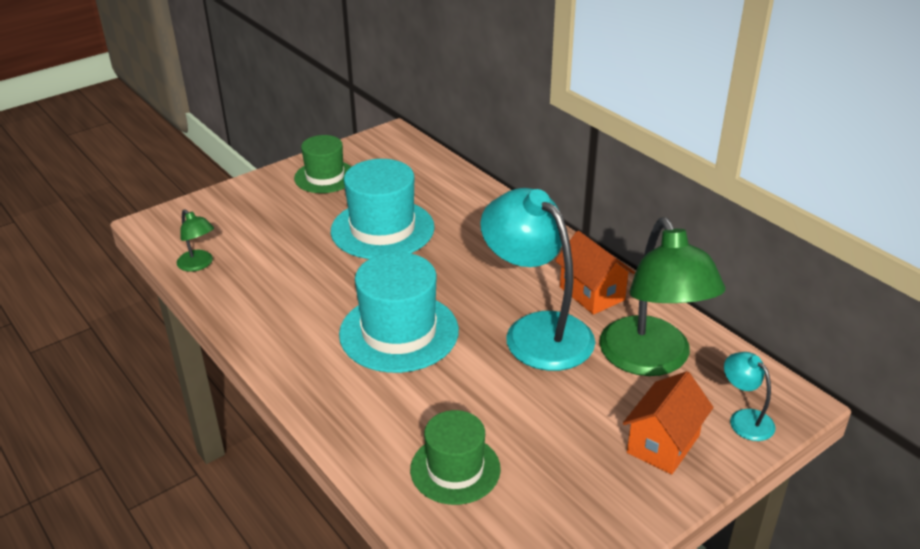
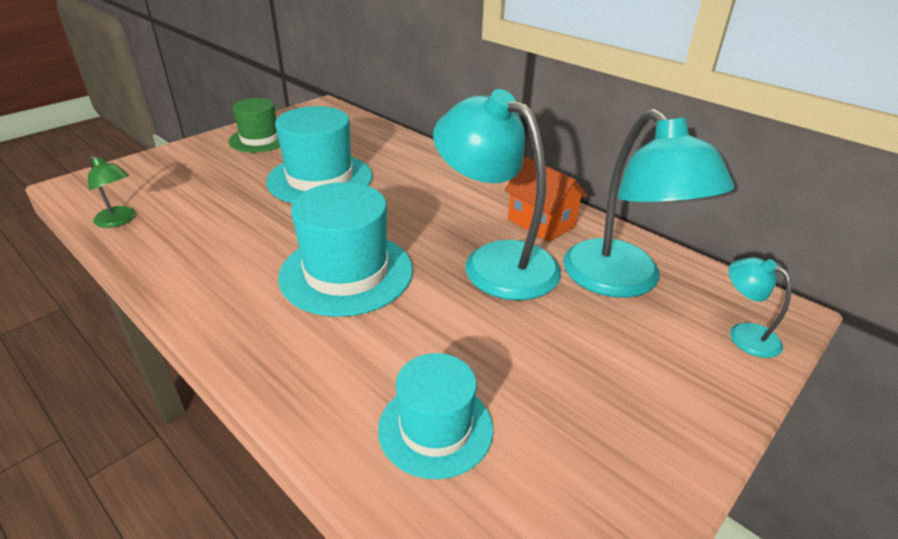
camera: 10 degrees left, 0 degrees up
green hat [410,410,501,505] -> turquoise hat [378,353,493,479]
green lamp [599,217,726,376] -> turquoise lamp [563,109,734,298]
orange house [623,371,714,475] -> none

